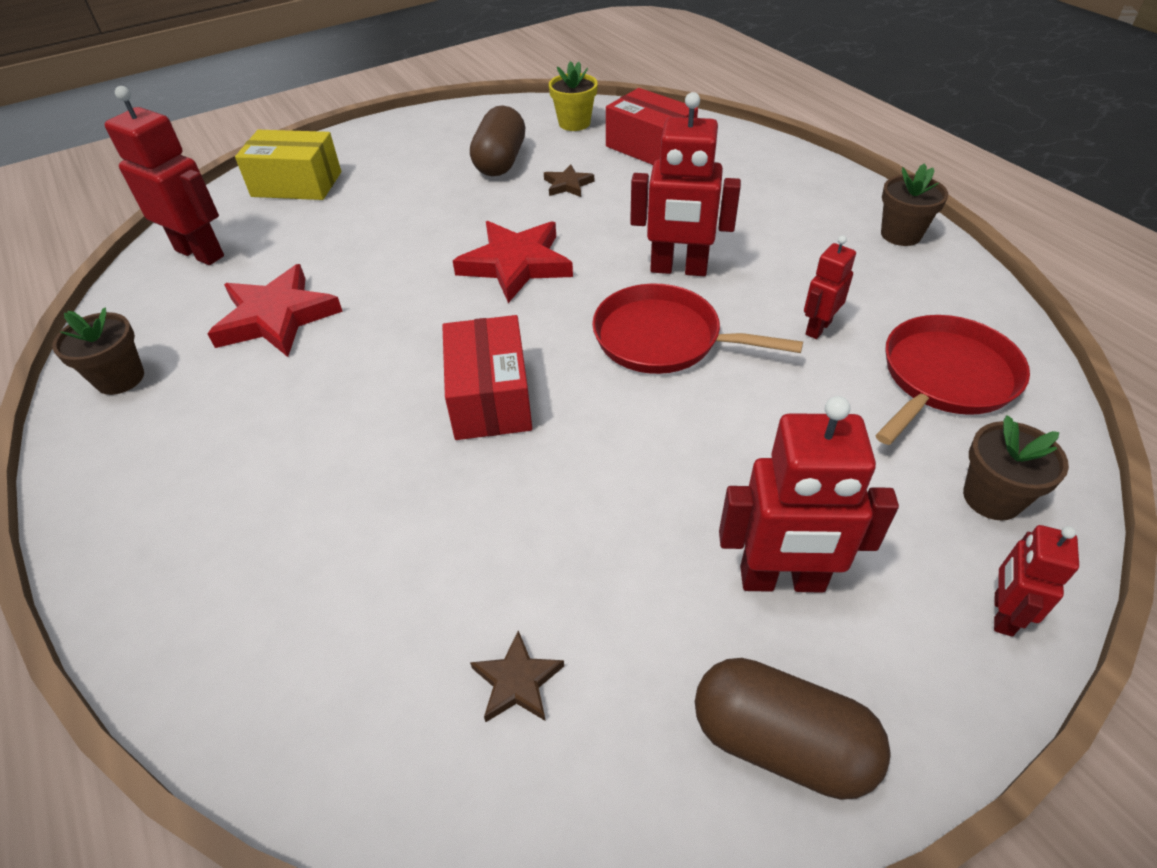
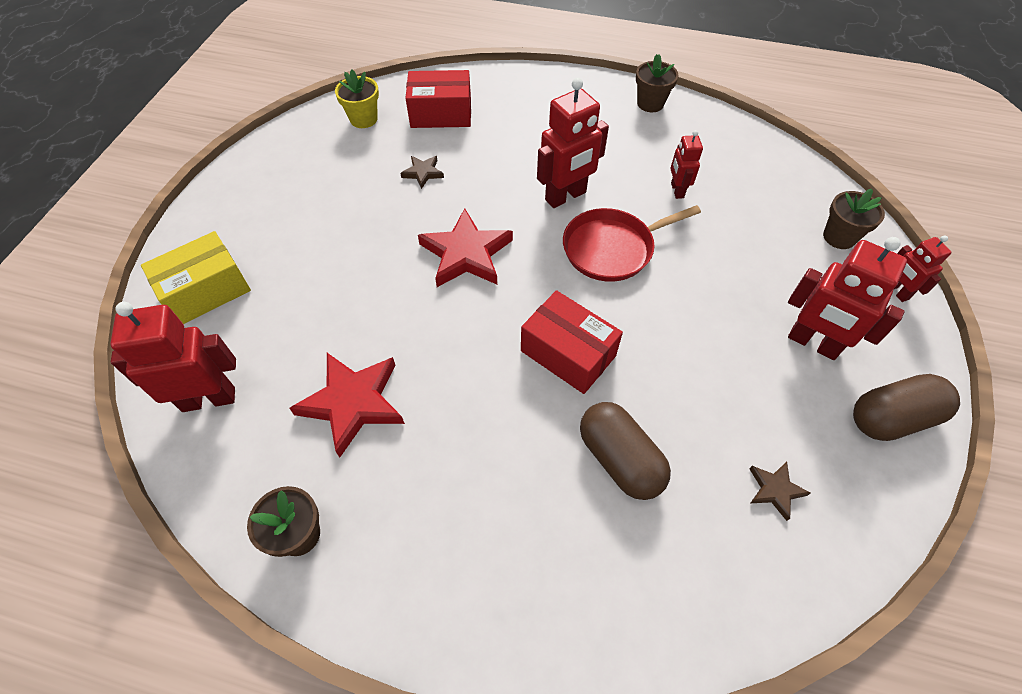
camera: 45 degrees left, 10 degrees up
brown capsule [470,105,525,176] -> brown capsule moved to [580,402,671,500]
red robot [719,396,899,593] -> red robot turned 75 degrees clockwise [788,237,907,360]
red pan [875,315,1030,445] -> none

